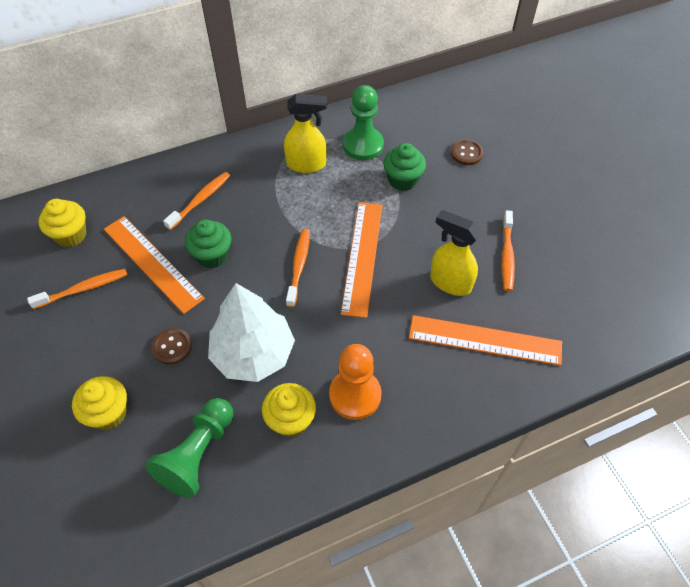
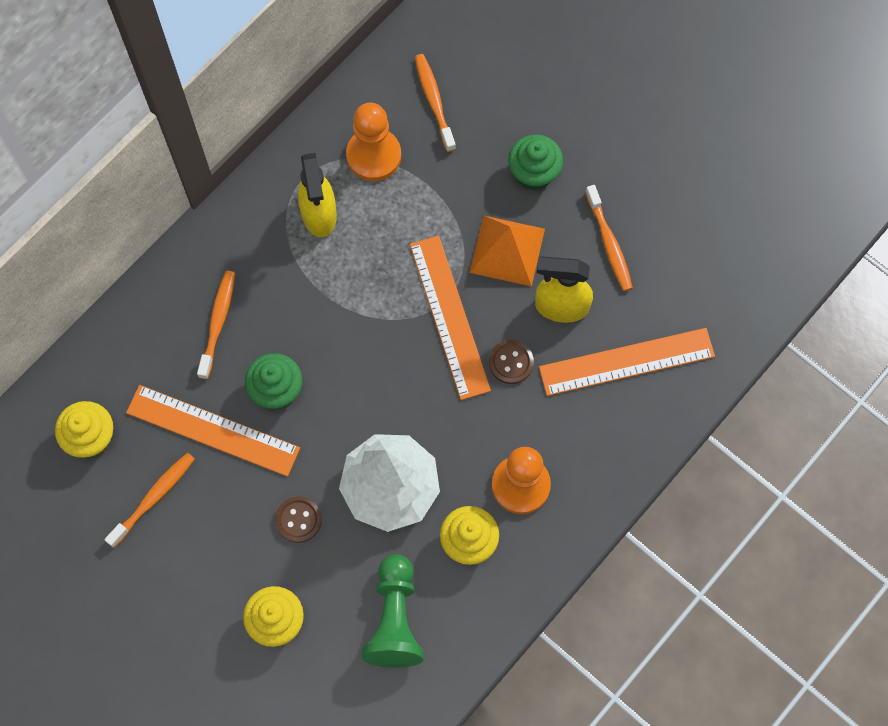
camera: 25 degrees left, 15 degrees up
yellow spray bottle [284,94,327,173] -> yellow spray bottle turned 105 degrees clockwise [298,153,337,237]
orange toothbrush [286,229,310,307] -> orange toothbrush moved to [415,54,456,152]
green pawn [343,85,384,160] -> orange pawn [346,103,401,181]
green cupcake [383,143,426,191] -> green cupcake moved to [508,134,563,190]
brown button [451,139,484,165] -> brown button moved to [489,340,534,384]
none -> orange pyramid [469,216,545,286]

